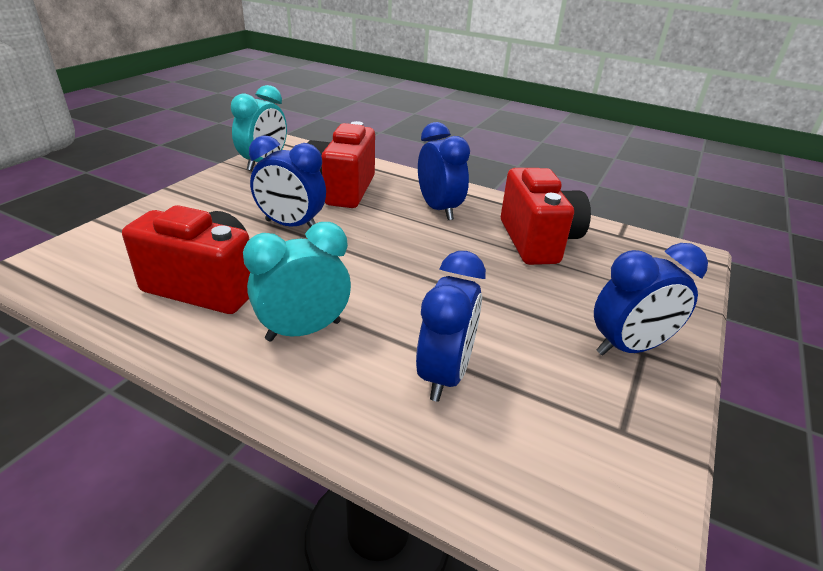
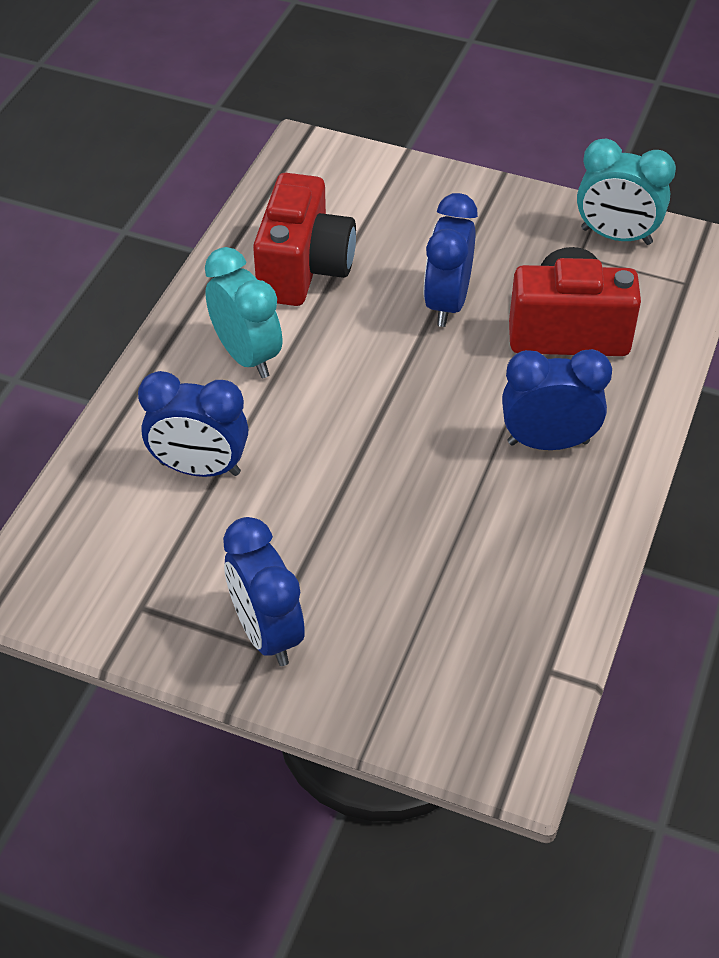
camera: 85 degrees right, 15 degrees up
blue clock [418,122,470,220] -> blue clock turned 150 degrees counterclockwise [502,349,612,450]
red camera [501,168,591,265] -> none

